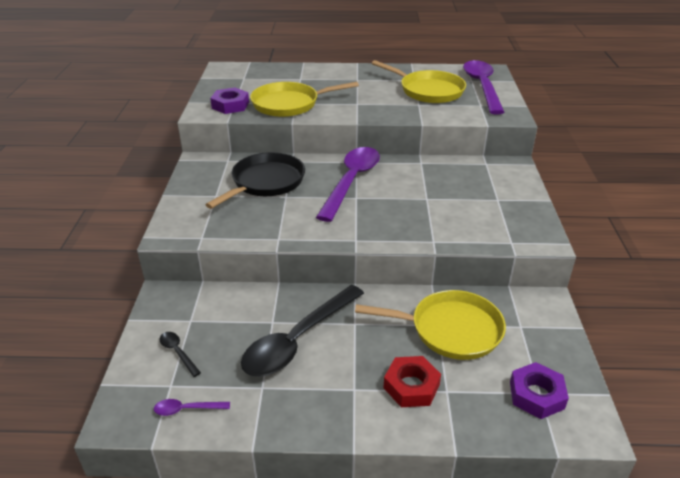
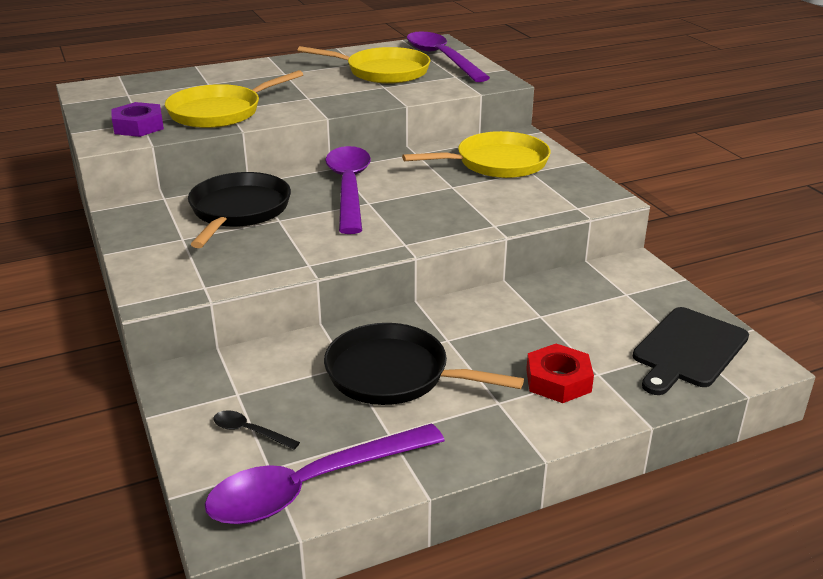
camera: 25 degrees left, 5 degrees down
purple spoon [154,399,230,416] -> purple spoon [205,423,445,525], size x2.45
black spoon [241,285,364,376] -> black pan [324,323,524,405]
yellow pan [355,290,506,360] -> yellow pan moved to [402,131,551,178]
purple nut [510,362,569,419] -> black cutting board [633,307,749,395]

